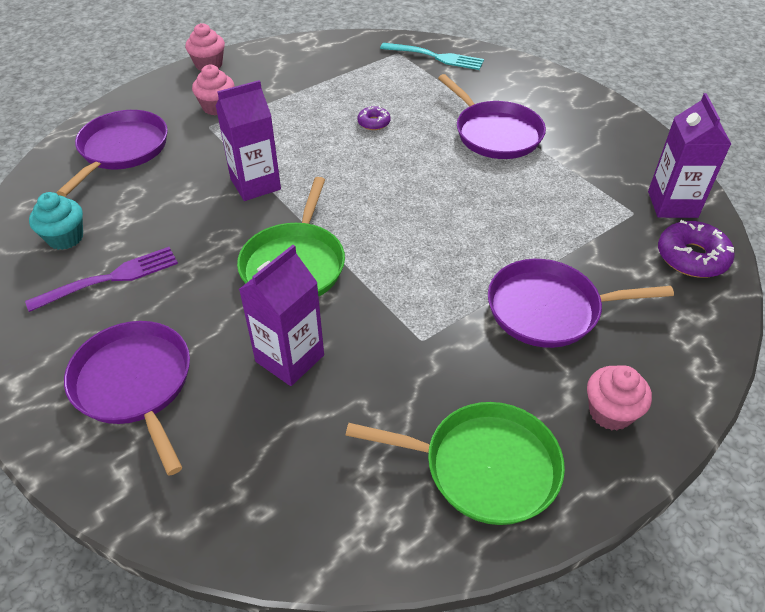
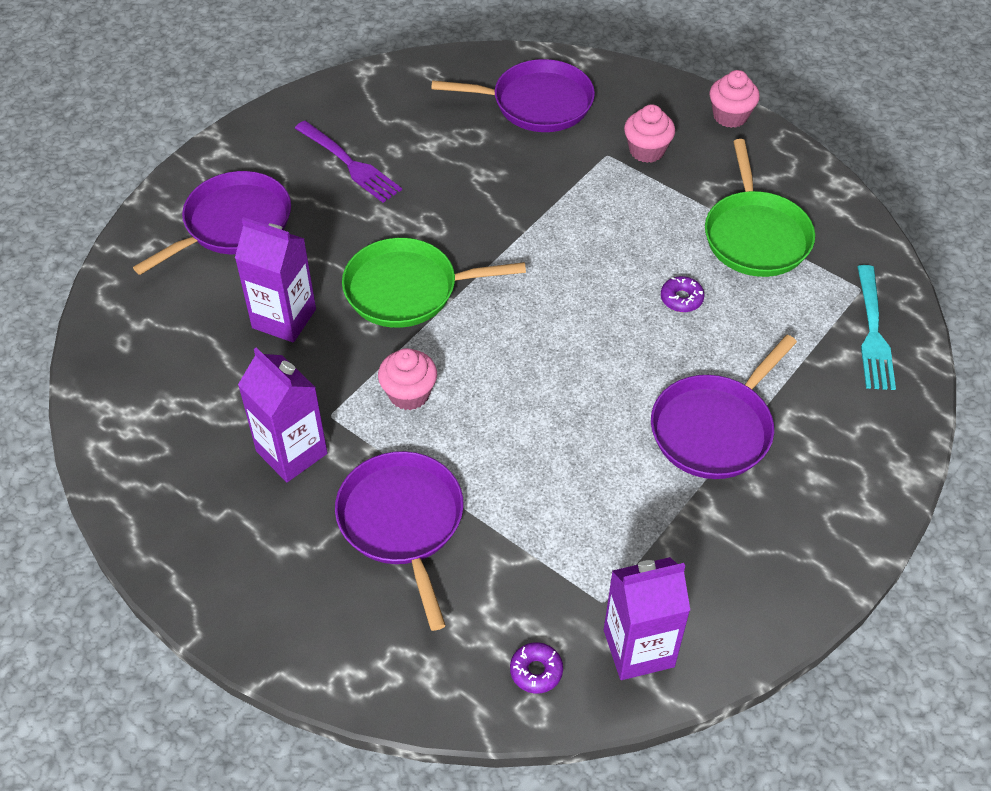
camera: 75 degrees right, 5 degrees up
turquoise cupcake [29,192,83,250] -> none
purple carton [216,80,281,201] -> purple carton moved to [238,347,327,482]
green pan [345,402,565,525] -> green pan moved to [705,139,815,277]
pink cupcake [587,366,652,430] -> pink cupcake moved to [378,348,437,410]
purple donut [658,220,735,278] -> purple donut [510,642,563,693], size x0.56

